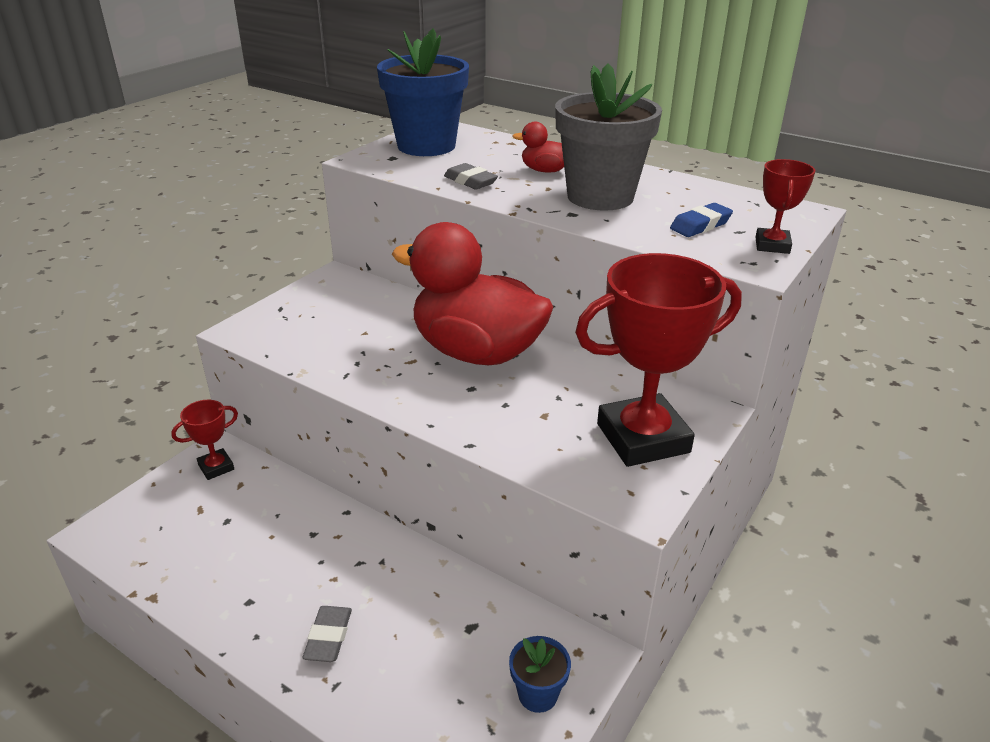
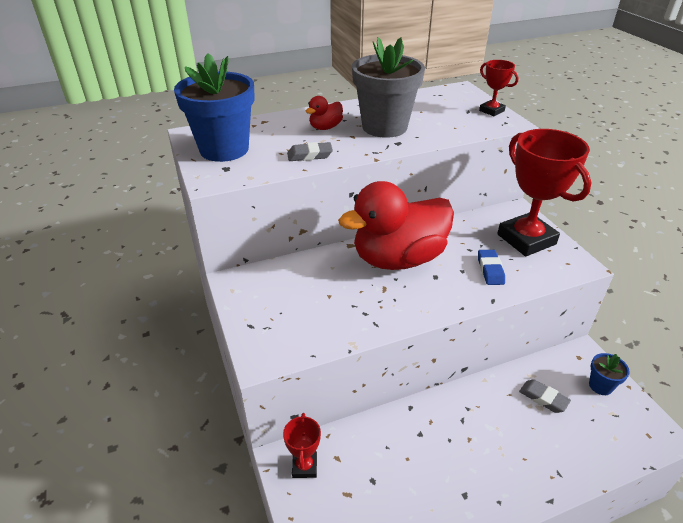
camera: 55 degrees left, 5 degrees up
grey eraser [303,606,352,662] -> grey eraser moved to [519,379,571,413]
red trophy [575,253,742,467] -> red trophy turned 45 degrees counterclockwise [497,129,591,256]
blue eraser [670,203,733,237] -> blue eraser moved to [478,250,505,285]

